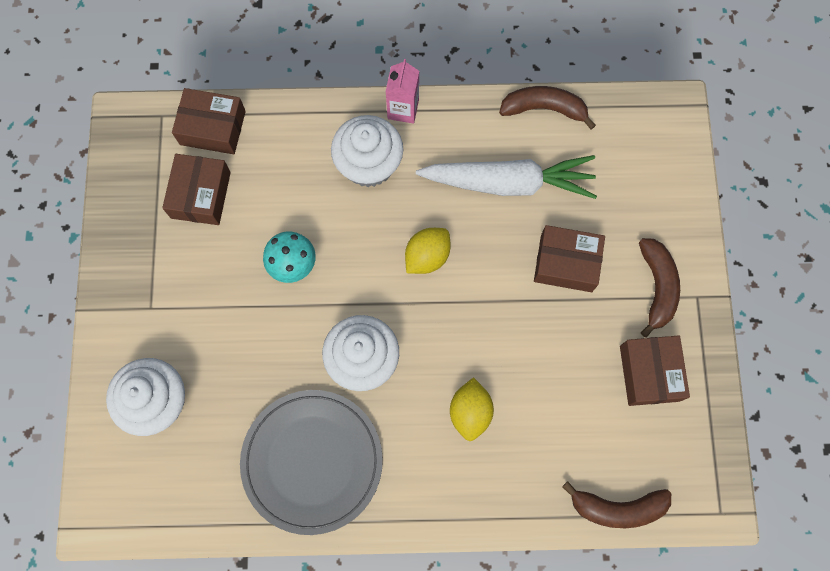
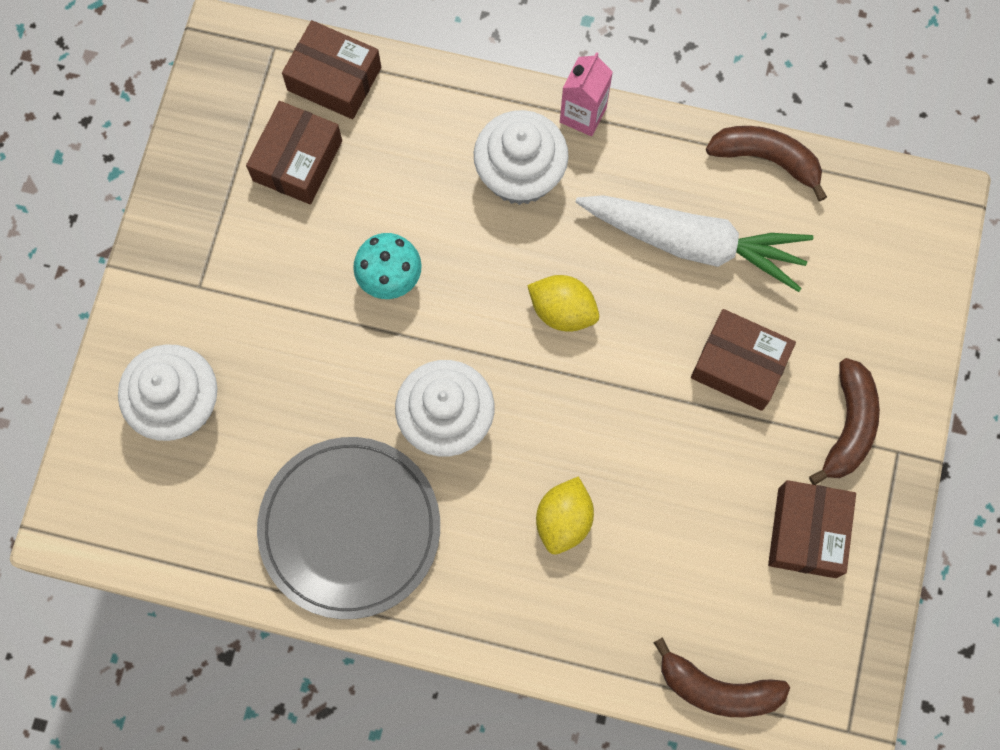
camera: 15 degrees right, 0 degrees up
yellow lemon [405,228,451,274] -> yellow lemon turned 60 degrees clockwise [527,275,599,332]

